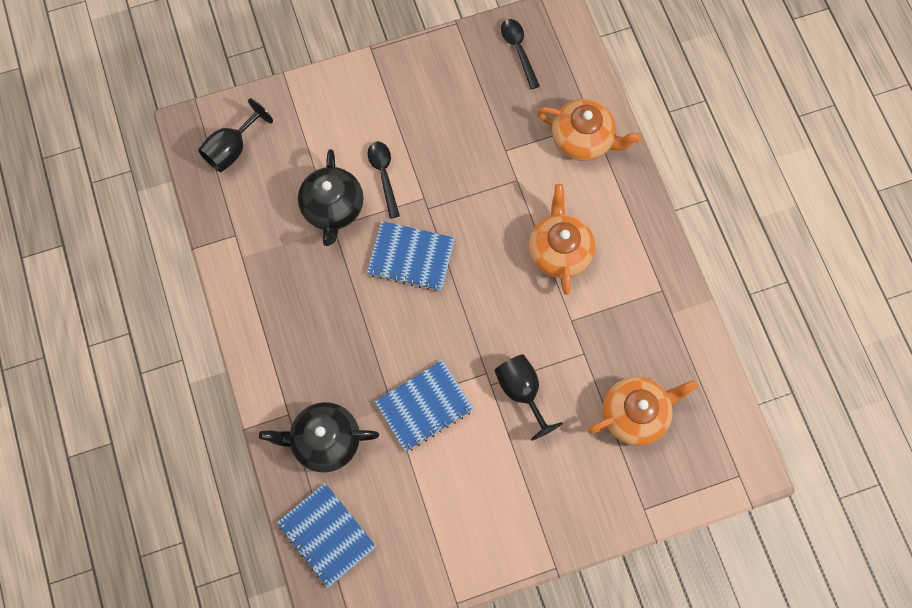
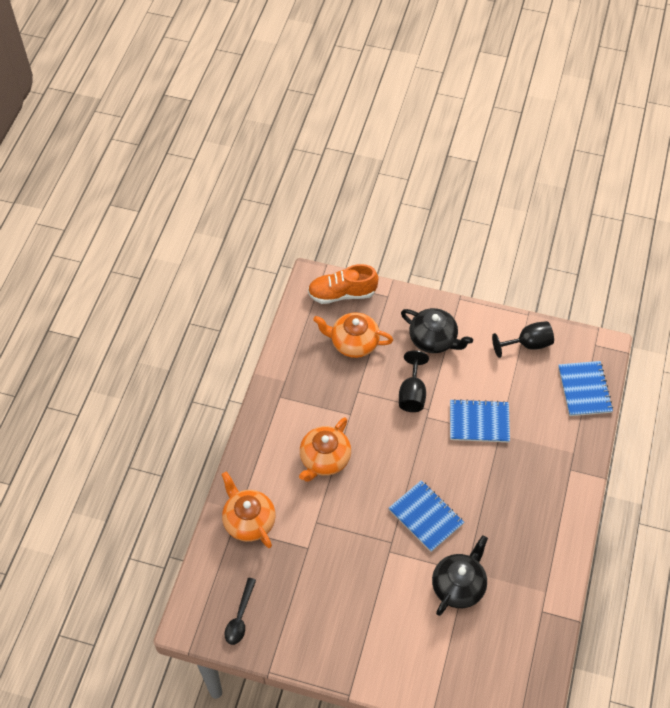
camera: 145 degrees left, 15 degrees down
black goblet [198,98,273,172] -> black goblet moved to [492,321,554,358]
black teapot [259,402,379,472] -> black teapot moved to [401,308,473,353]
black spoon [368,142,400,219] -> none
none -> orange shoe [308,264,379,304]

